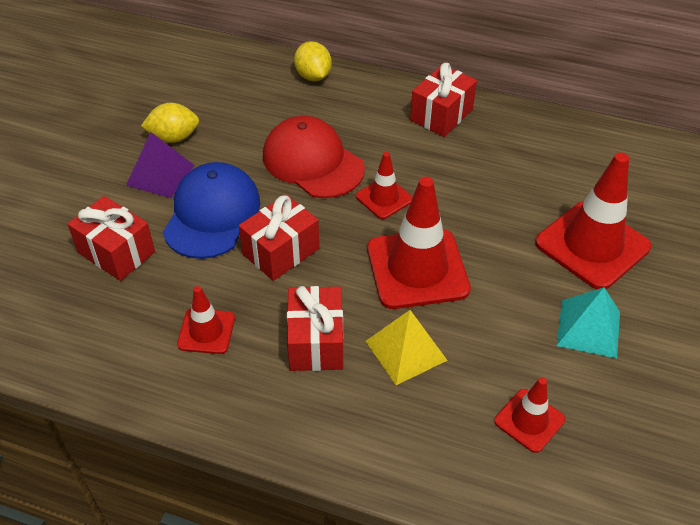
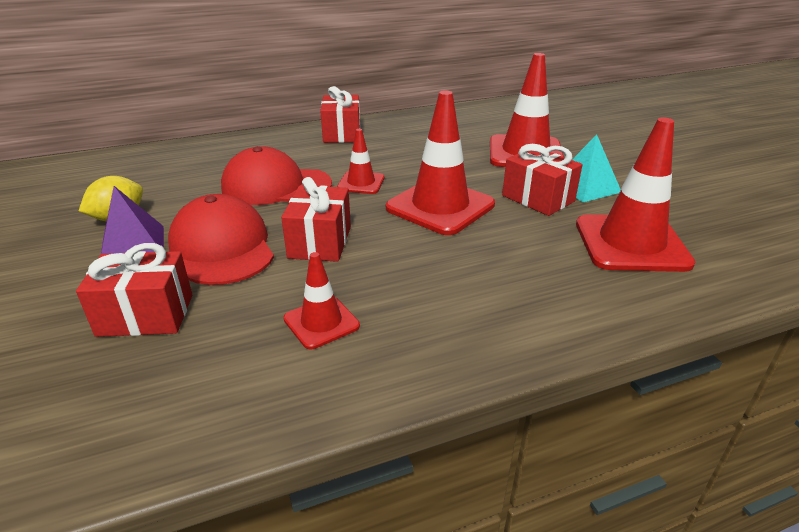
camera: 40 degrees left, 15 degrees down
blue cap [163,162,260,259] -> red cap [168,194,274,285]
red gift [287,286,343,371] -> red gift moved to [502,144,583,216]
yellow lemon [294,41,332,81] -> none
yellow pyramid [366,310,448,385] -> none
red traffic cone [494,377,565,453] -> red traffic cone [576,118,695,272], size x1.90

